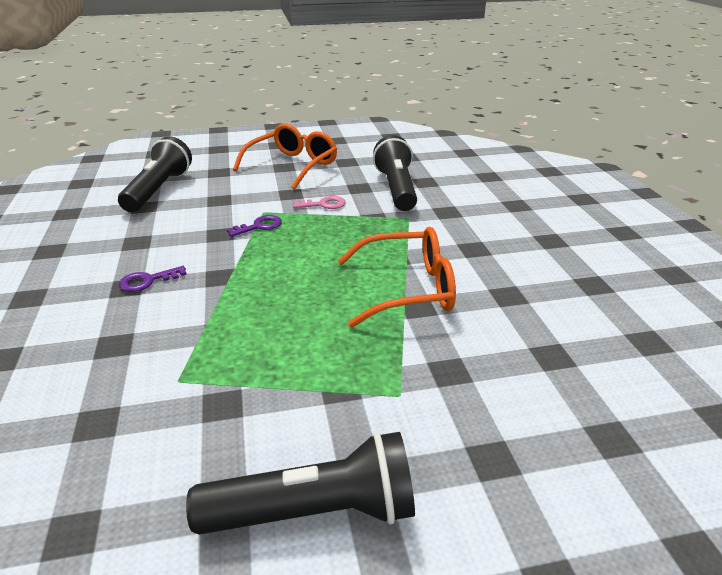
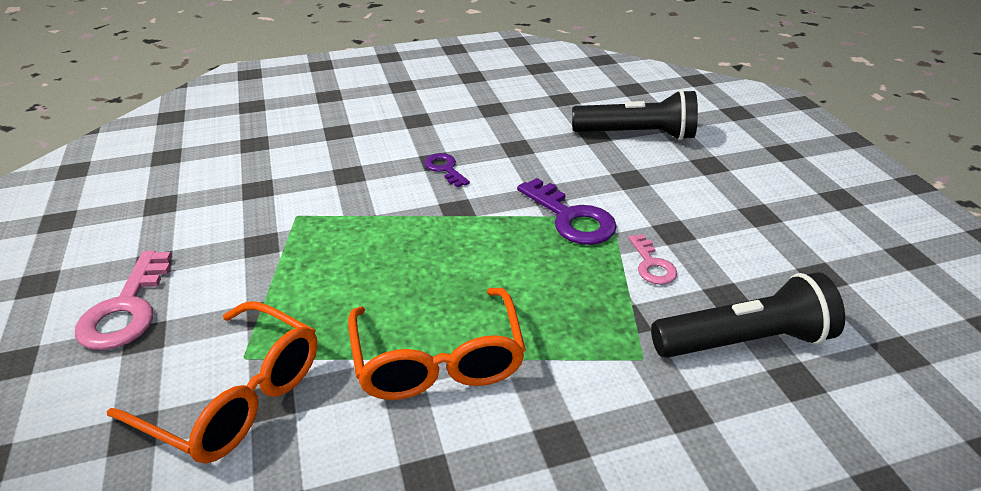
camera: 85 degrees right, 5 degrees up
black flashlight [186,432,415,534] -> pink key [75,250,172,350]
purple key [227,215,282,237] -> purple key [517,178,617,245], size x1.72
orange glasses [233,123,337,189] -> orange glasses moved to [107,301,317,464]

